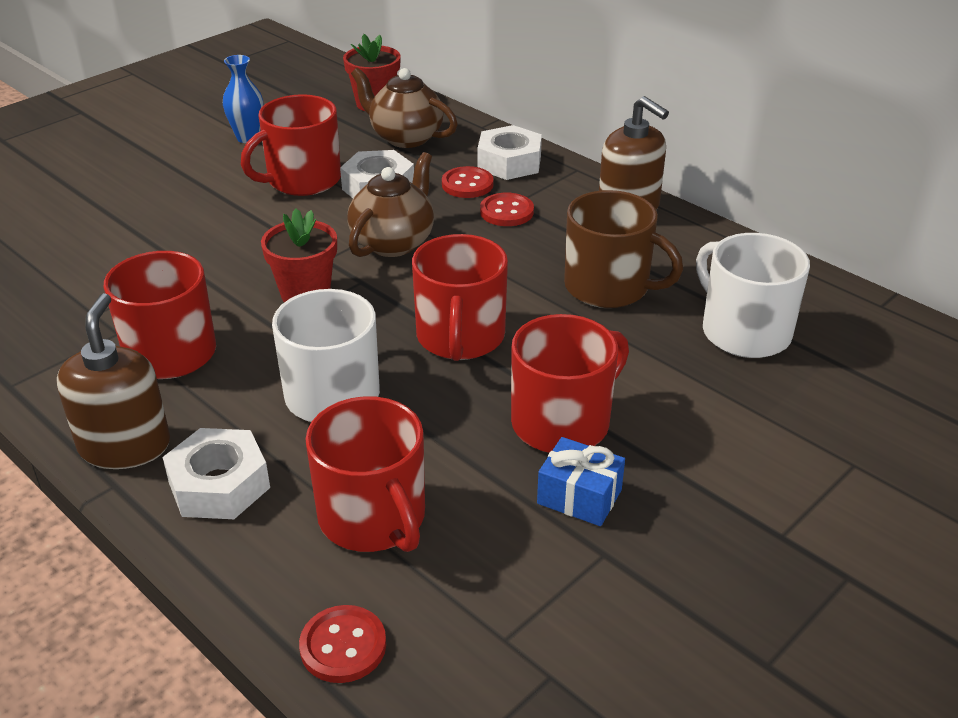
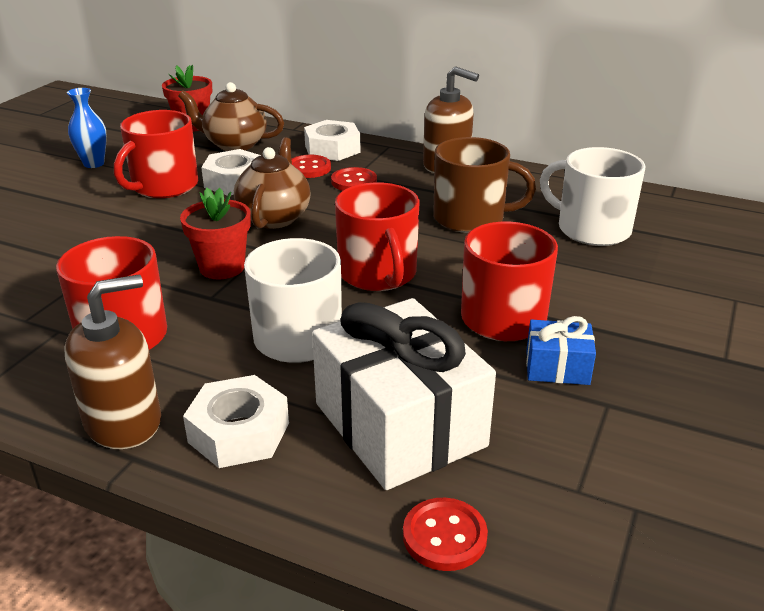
camera: 20 degrees left, 5 degrees down
brown soap dispenser [57,293,170,469] -> brown soap dispenser turned 75 degrees clockwise [64,275,161,449]
red mug [305,396,425,552] -> white gift [312,298,496,490]

